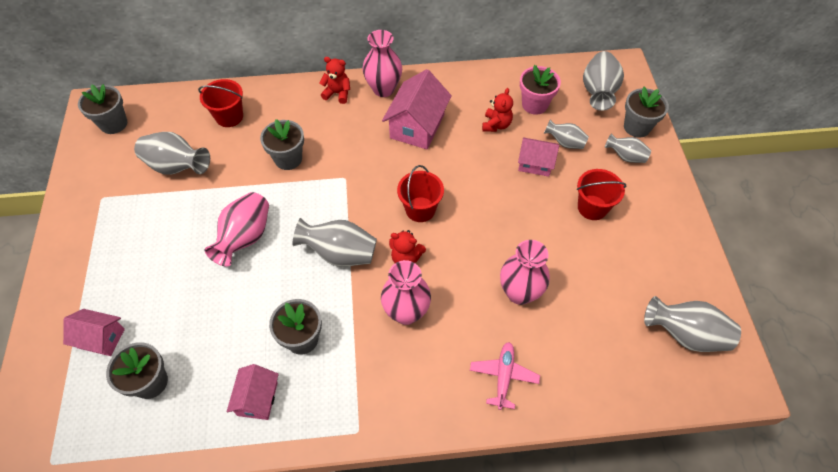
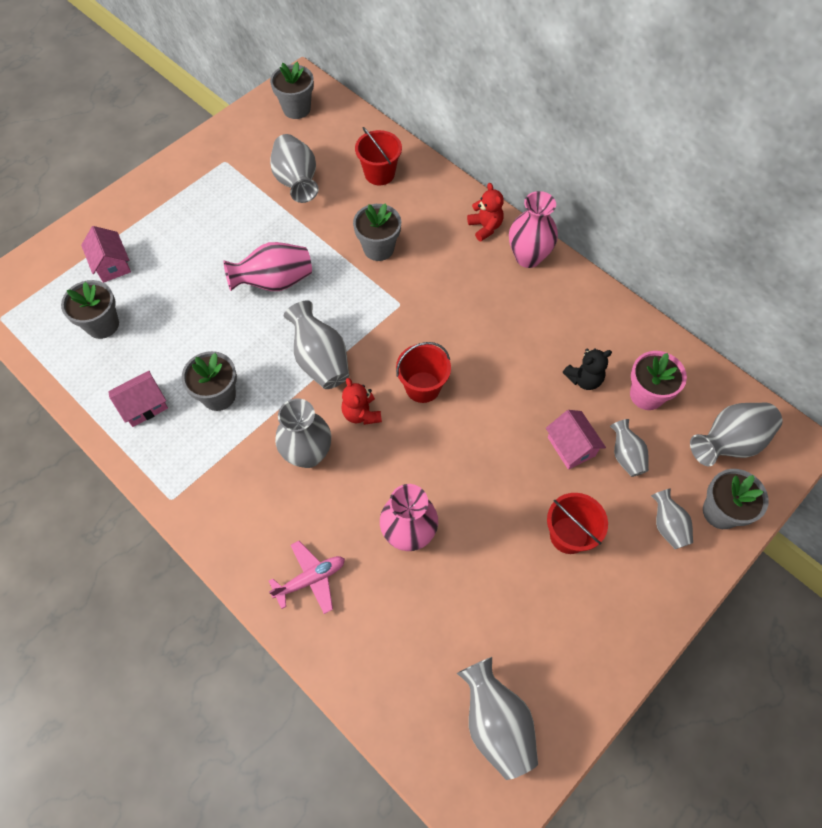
camera: 50 degrees right, 5 degrees up
pink vase [381,260,431,325] -> grey vase [275,399,331,468]
pink house [382,69,452,149] -> none
red teddy bear [482,88,513,132] -> black teddy bear [563,348,612,390]

